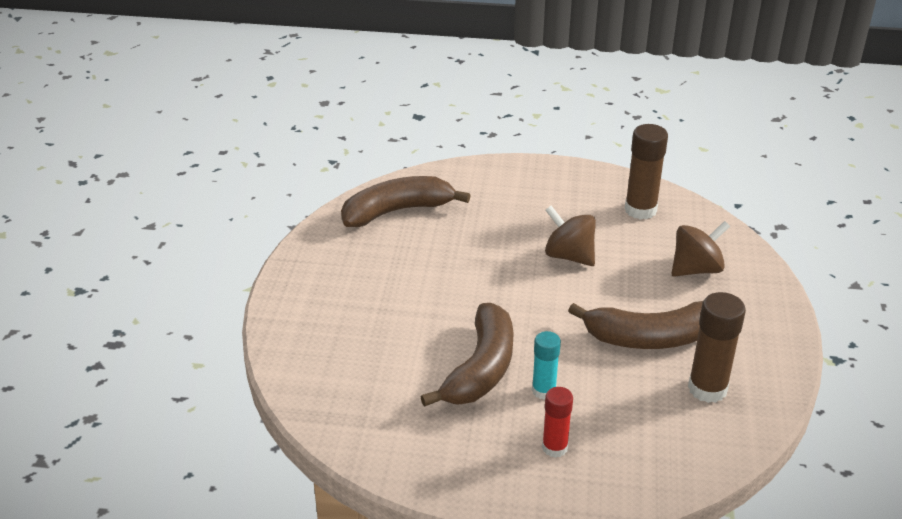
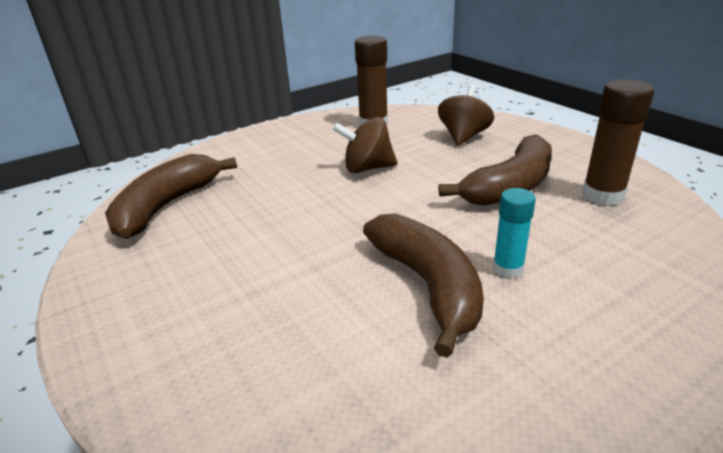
camera: 40 degrees left, 5 degrees down
red glue stick [542,387,573,458] -> none

